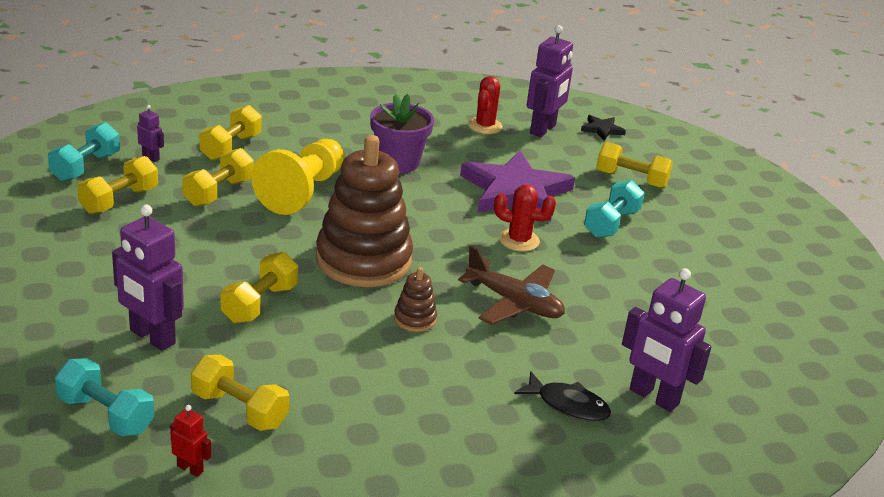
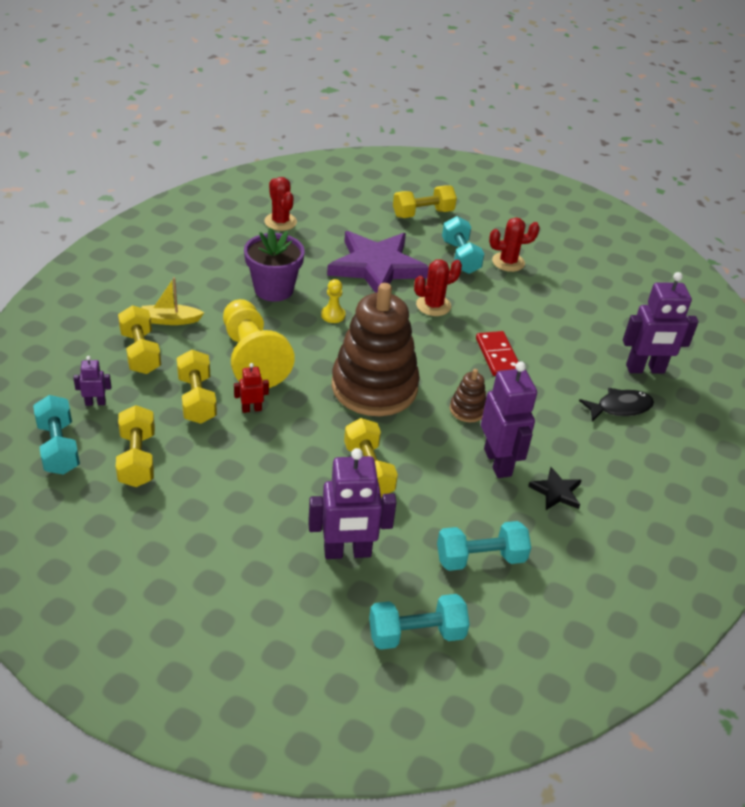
camera: 45 degrees left, 10 degrees up
red robot [170,405,211,477] -> red robot moved to [234,363,269,413]
yellow dumbbell [191,355,290,431] -> turquoise dumbbell [437,521,531,571]
brown plane [458,245,565,325] -> red domino [476,331,519,376]
purple robot [527,25,573,137] -> purple robot moved to [481,361,537,478]
black star [581,115,626,141] -> black star moved to [528,467,582,510]
none -> yellow boat [142,277,204,325]
none -> yellow pawn [321,279,345,323]
none -> red cactus [489,217,540,272]

